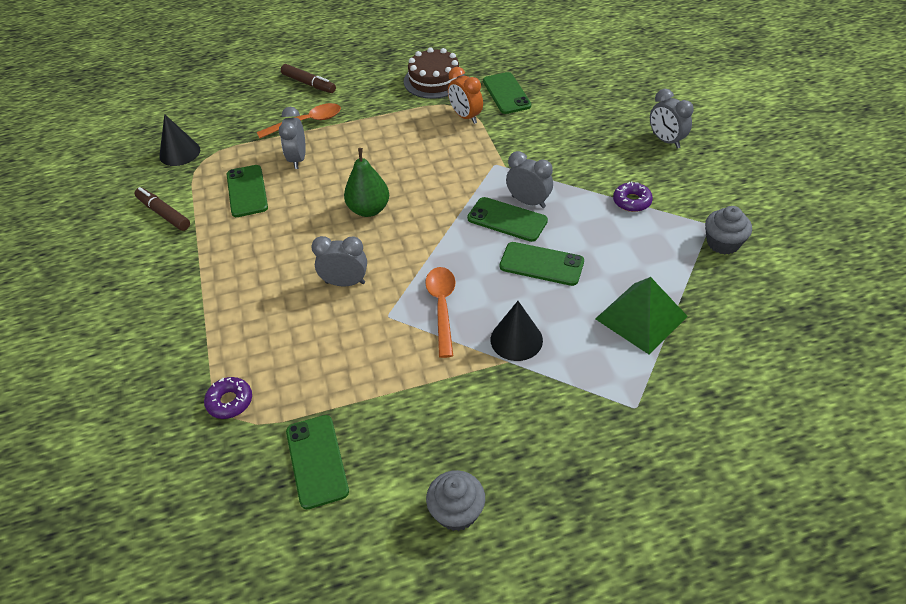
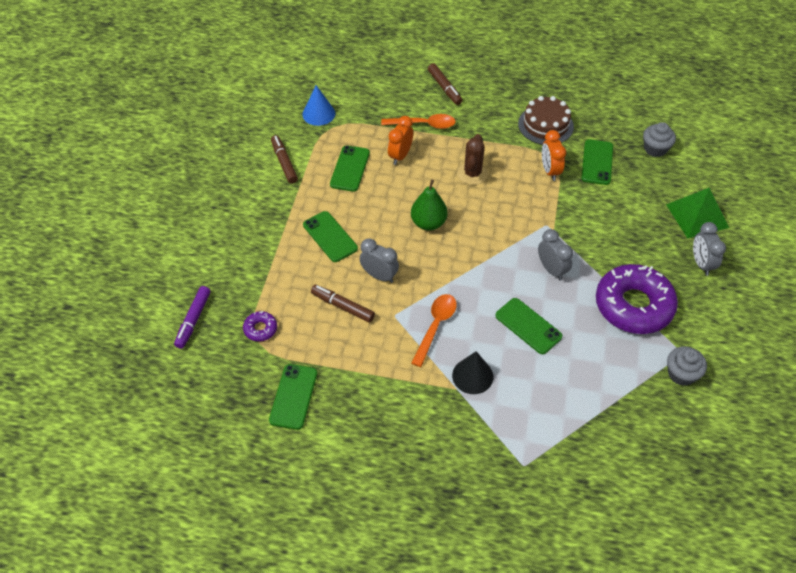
camera: 25 degrees right, 5 degrees up
black cone [159,114,200,166] -> blue cone [302,85,335,126]
grey clock [279,107,306,169] -> orange clock [388,116,413,165]
grey cupcake [426,470,485,531] -> grey cupcake moved to [643,122,676,157]
green phone [467,197,548,242] -> green phone moved to [303,211,358,262]
green pyramid [595,277,688,354] -> green pyramid moved to [666,188,729,238]
purple donut [613,181,653,212] -> purple donut [596,264,678,334], size x2.38
none -> purple marker [174,286,211,349]
none -> brown marker [311,285,375,323]
none -> brown cactus [457,134,488,185]

